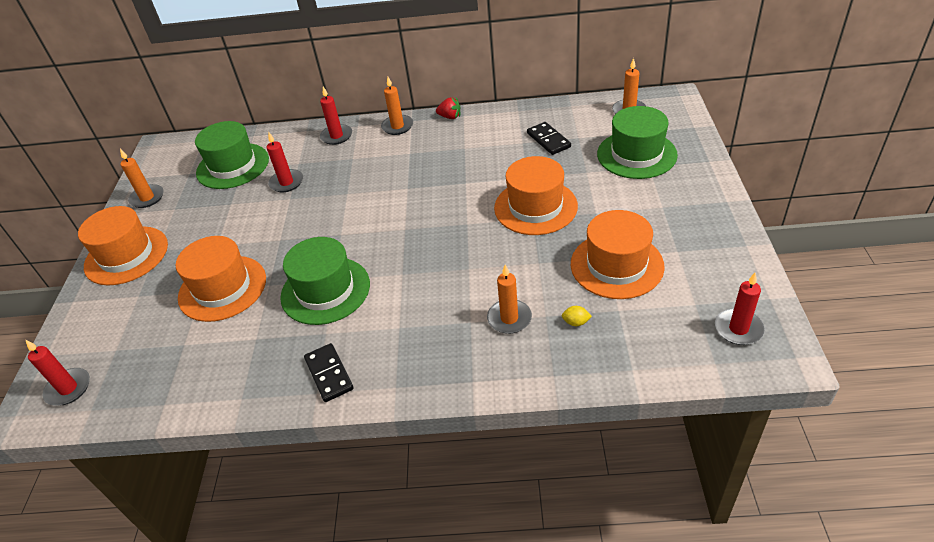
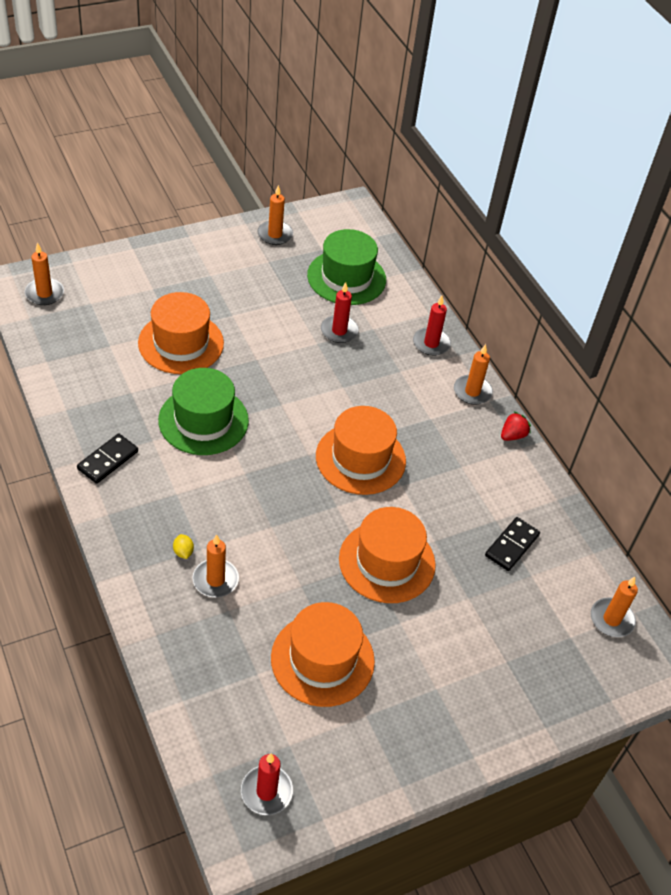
camera: 55 degrees right, 5 degrees up
red candle [26,340,90,406] -> orange candle [25,243,64,305]
orange hat [78,206,168,286] -> orange hat moved to [316,406,406,495]
red strawberry [436,97,461,119] -> red strawberry turned 120 degrees counterclockwise [501,411,531,441]
yellow lemon [562,306,592,326] -> yellow lemon moved to [173,534,194,559]
green hat [597,106,678,179] -> none

